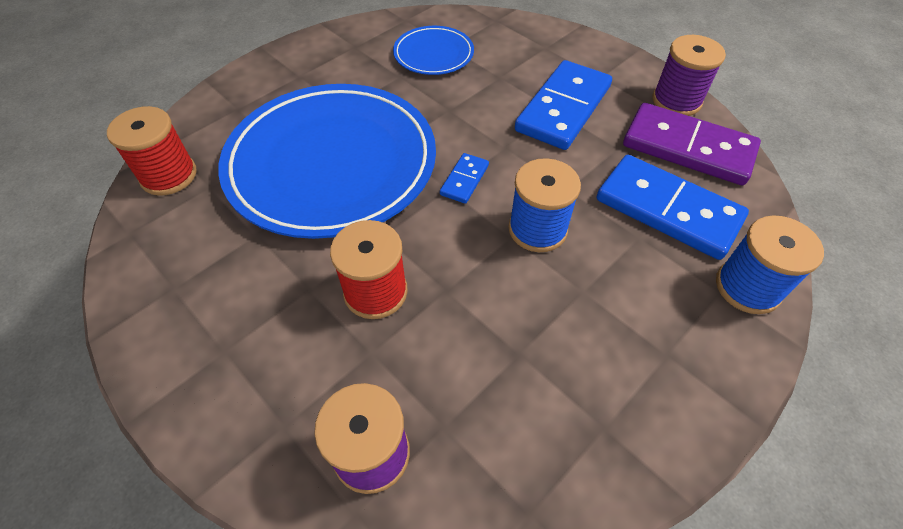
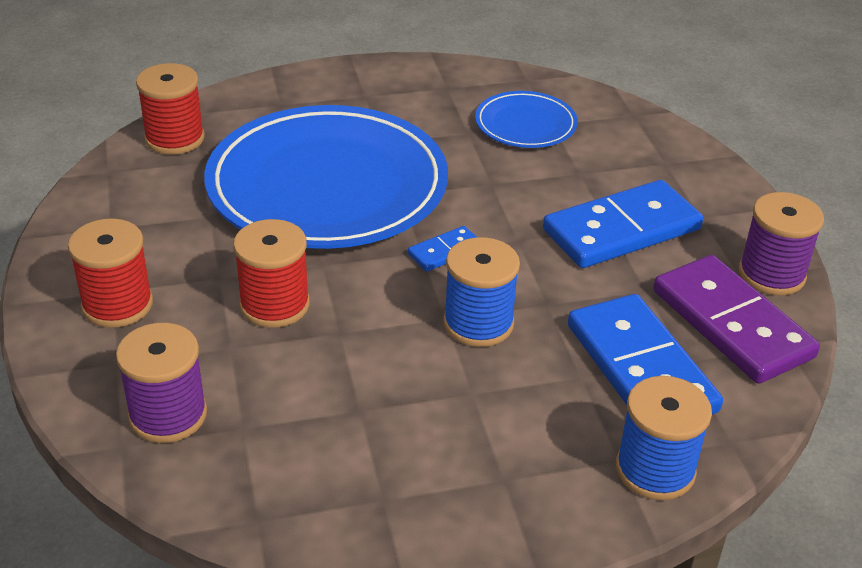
camera: 30 degrees right, 15 degrees down
none -> red spool [68,218,153,328]

